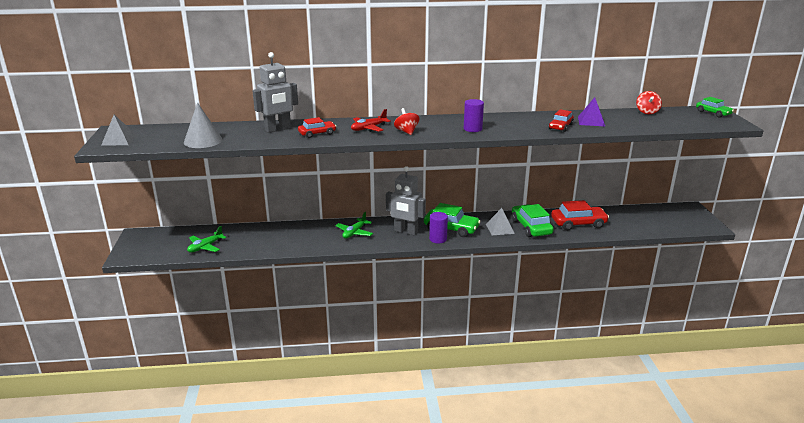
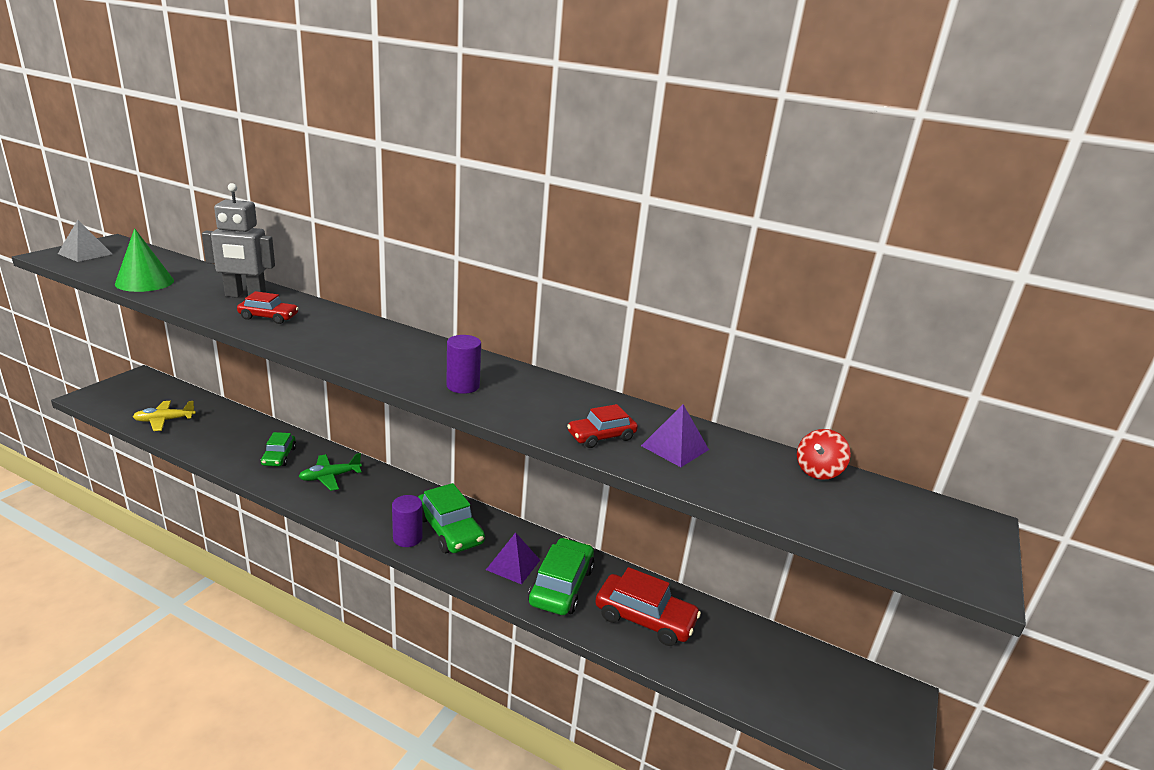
camera: 30 degrees right, 0 degrees up
grey cone [184,102,223,148] -> green cone [115,228,174,292]
green plane [187,226,227,253] -> yellow plane [133,401,196,431]
red plane [351,109,391,132] -> none
grey robot [386,166,426,235] -> none
red spinning top [394,108,420,135] -> none
grey pyramid [486,208,515,235] -> purple pyramid [486,532,540,584]
green car [696,97,734,117] -> green car moved to [261,432,296,466]

